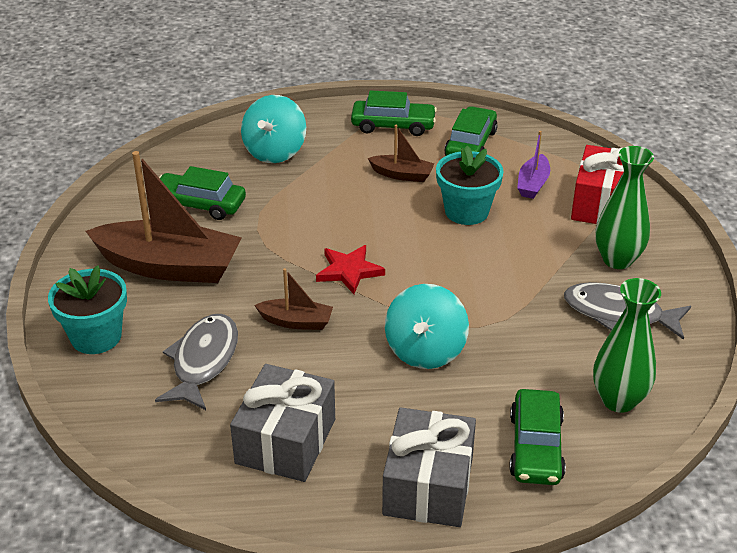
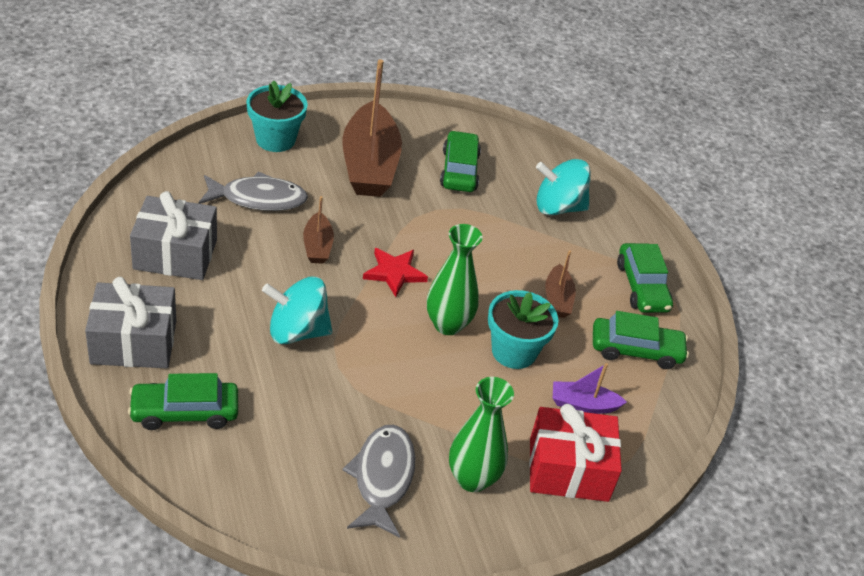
camera: 70 degrees right, 5 degrees up
green vase [593,278,661,413] -> green vase moved to [427,224,482,335]

